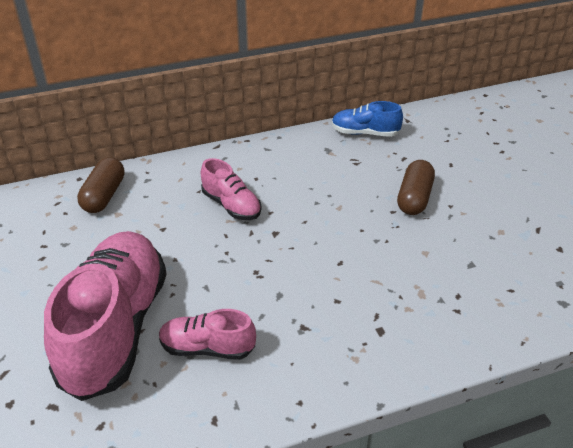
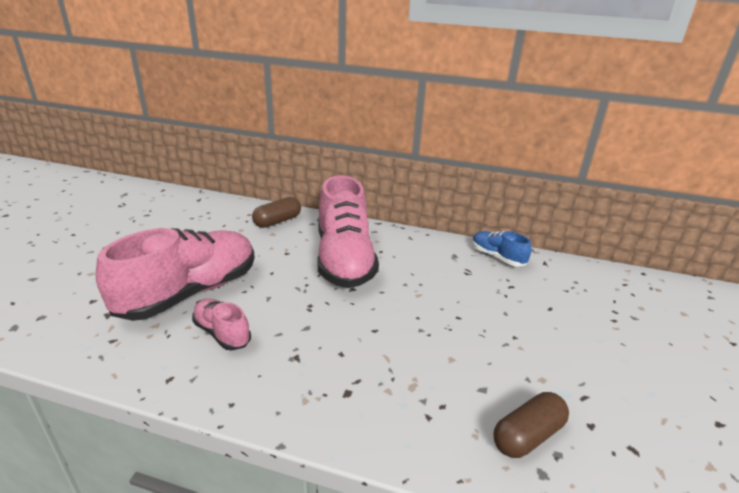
camera: 35 degrees right, 10 degrees down
pink shoe [201,158,261,220] -> pink shoe [317,175,379,288], size x2.09
brown capsule [397,160,435,215] -> brown capsule moved to [493,392,569,458]

